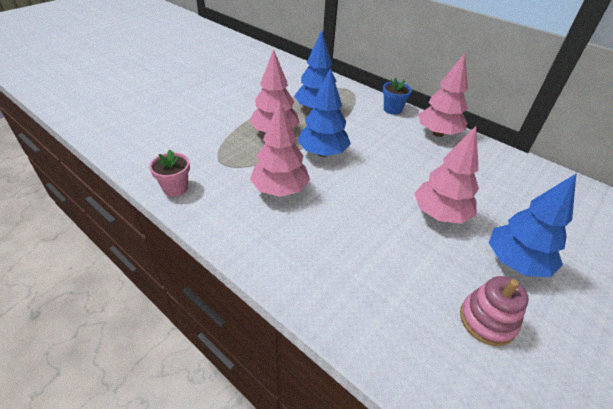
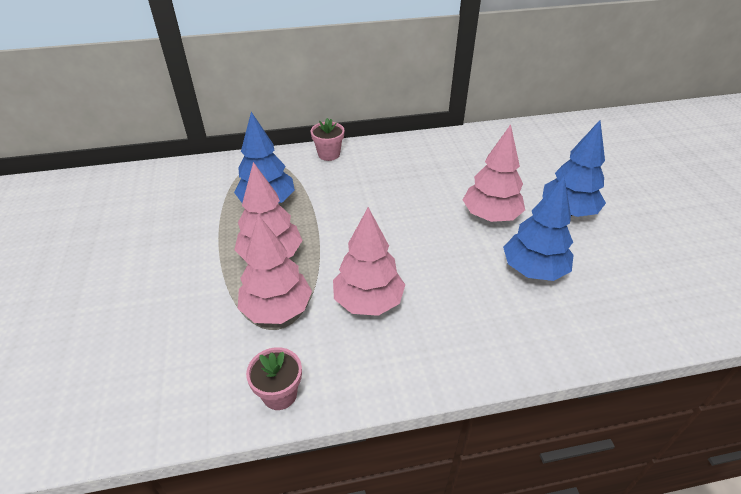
camera: 50 degrees left, 0 degrees up
blue tree [298,68,351,157] -> blue tree moved to [503,176,573,281]
blue flower pot [383,78,412,115] -> pink flower pot [311,118,344,161]
pink tree [418,53,468,137] -> pink tree moved to [238,215,312,324]
pink stacking toy [460,276,529,346] -> none

